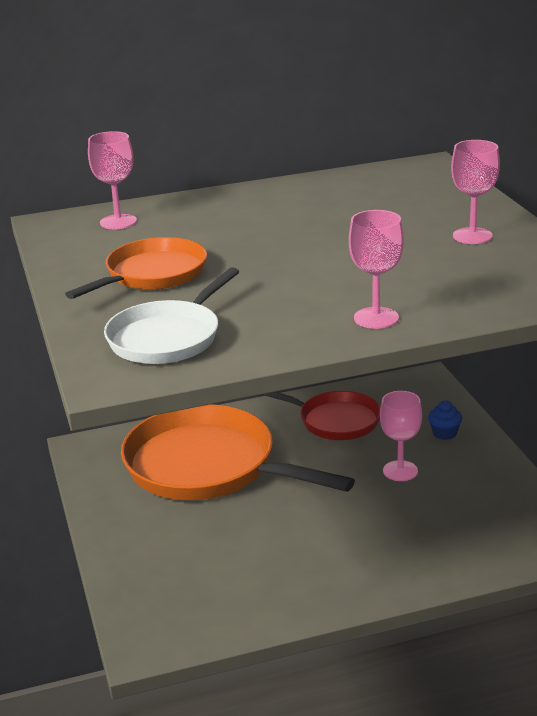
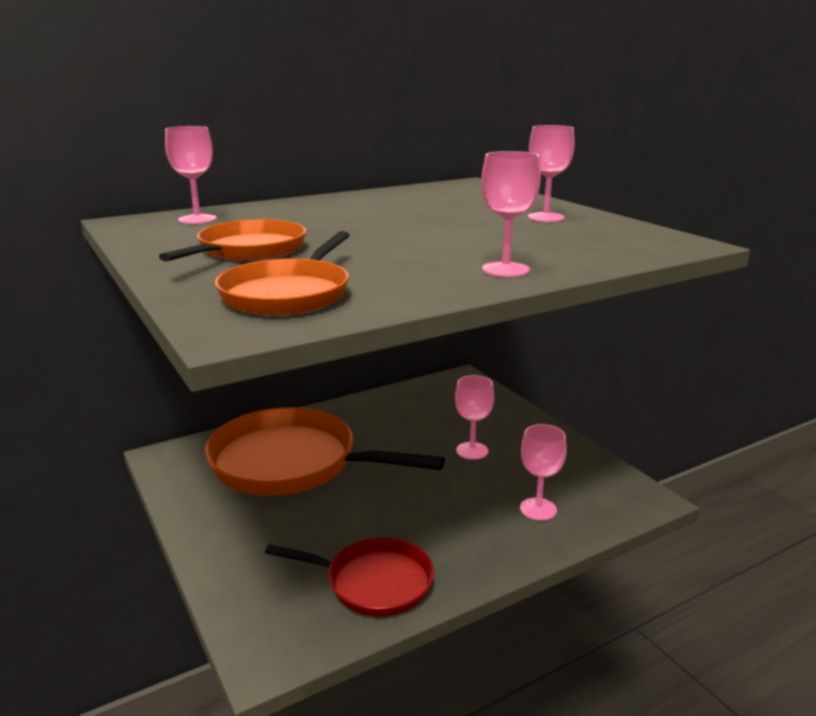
camera: 15 degrees left, 5 degrees down
white pan [104,267,239,364] -> orange pan [215,231,350,316]
red pan [261,391,380,440] -> red pan moved to [265,537,434,617]
blue cupcake [428,401,462,440] -> none
none -> pink goblet [520,424,567,521]

